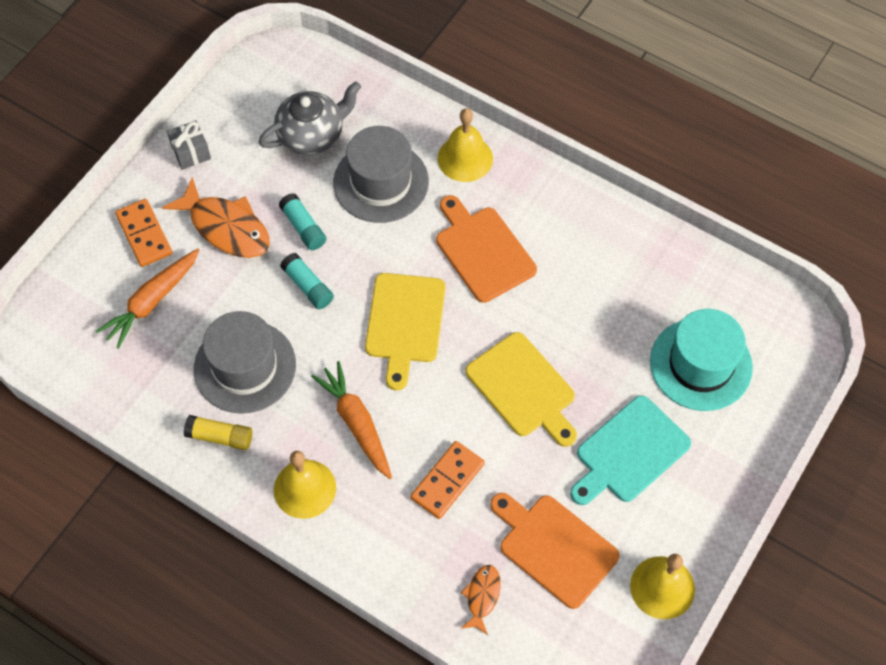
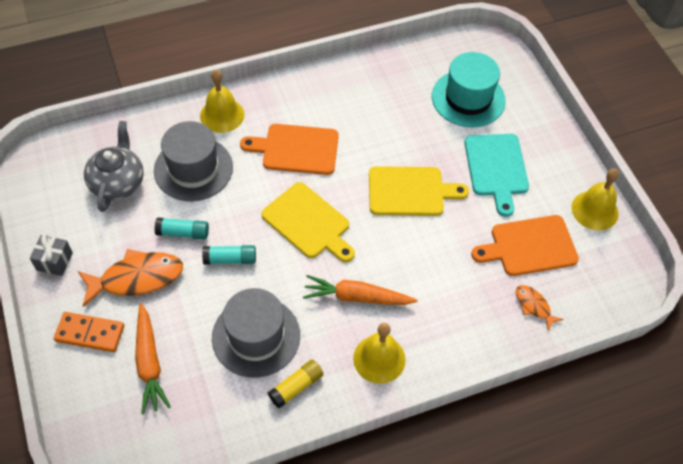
camera: 55 degrees left, 5 degrees down
orange domino [411,441,485,519] -> none

